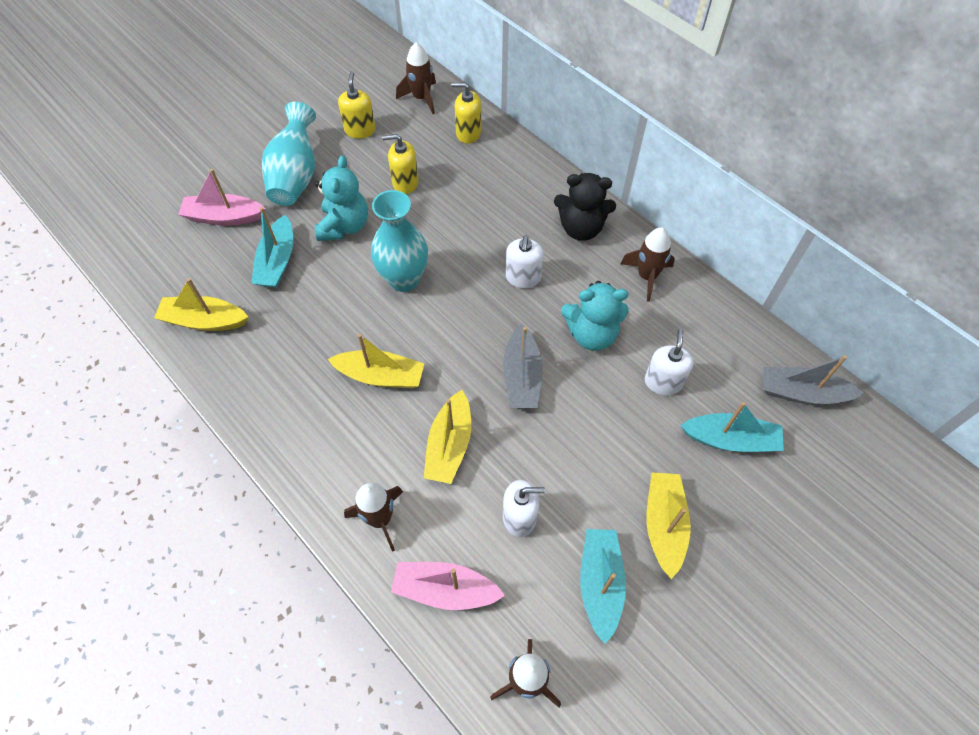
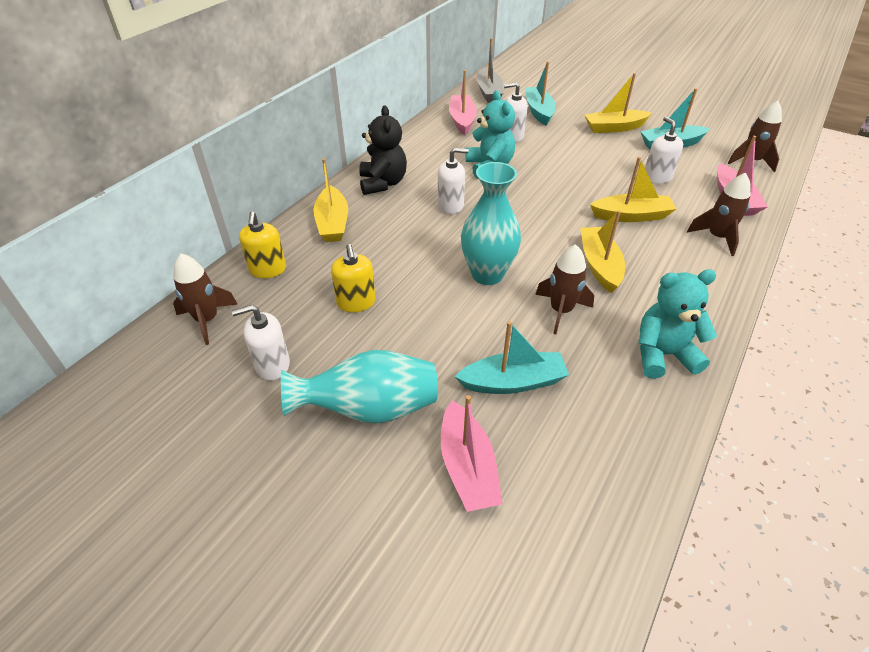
camera: 105 degrees left, 15 degrees down
yellow boat [154,278,248,331] -> yellow boat moved to [313,158,348,242]
turquoise teddy bear [315,155,368,241] -> turquoise teddy bear moved to [638,269,717,379]
yellow soap dispenser [338,71,375,139] -> white soap dispenser [232,305,290,380]
grey boat [503,324,542,408] -> none
brown rocket [621,227,675,302] -> brown rocket moved to [535,244,594,334]
none -> pink boat [449,70,477,135]

